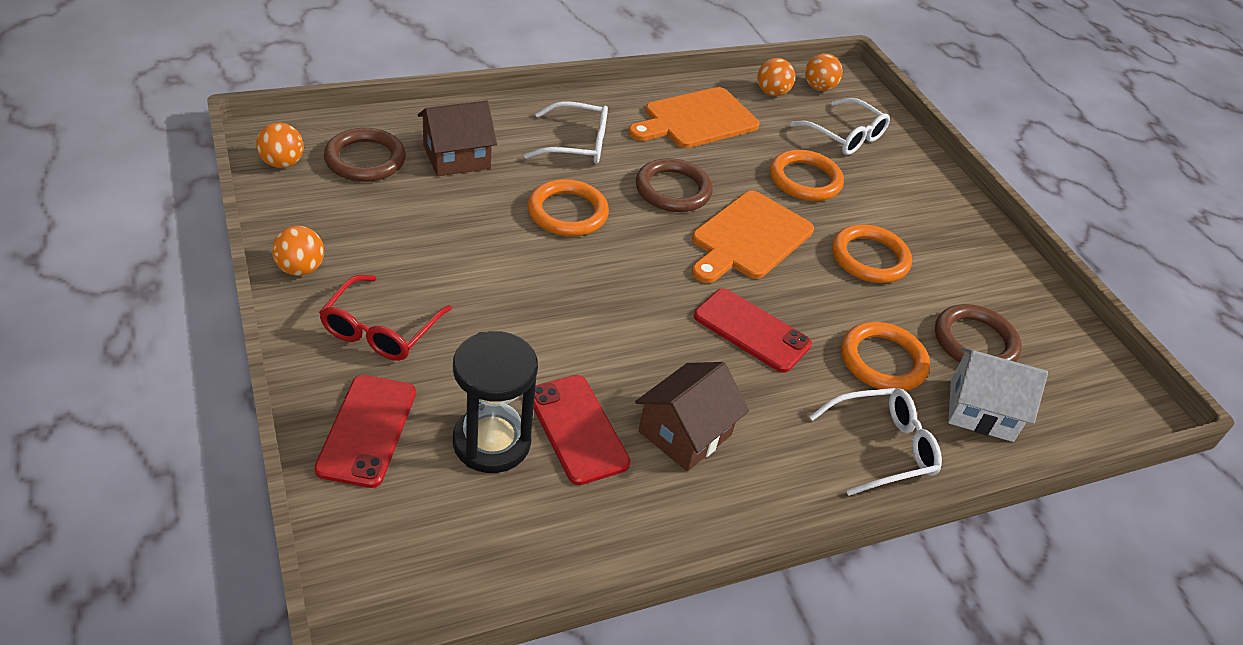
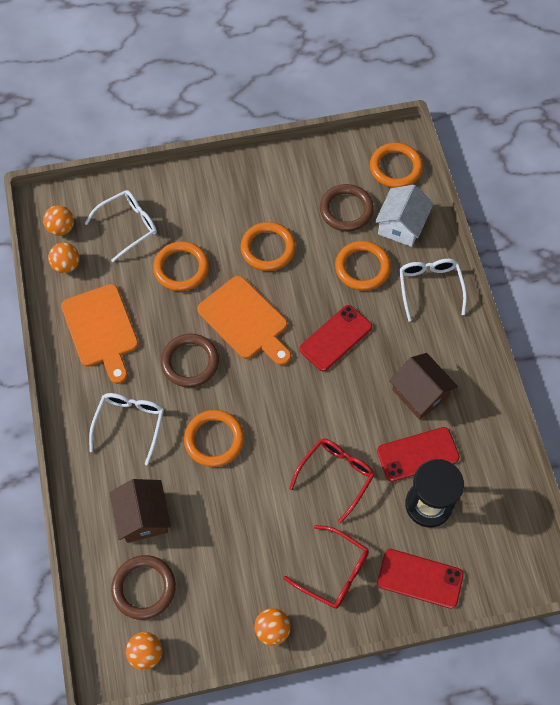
camera: 75 degrees left, 20 degrees up
none -> red glasses [289,438,375,523]
none -> orange ring [370,143,423,188]

